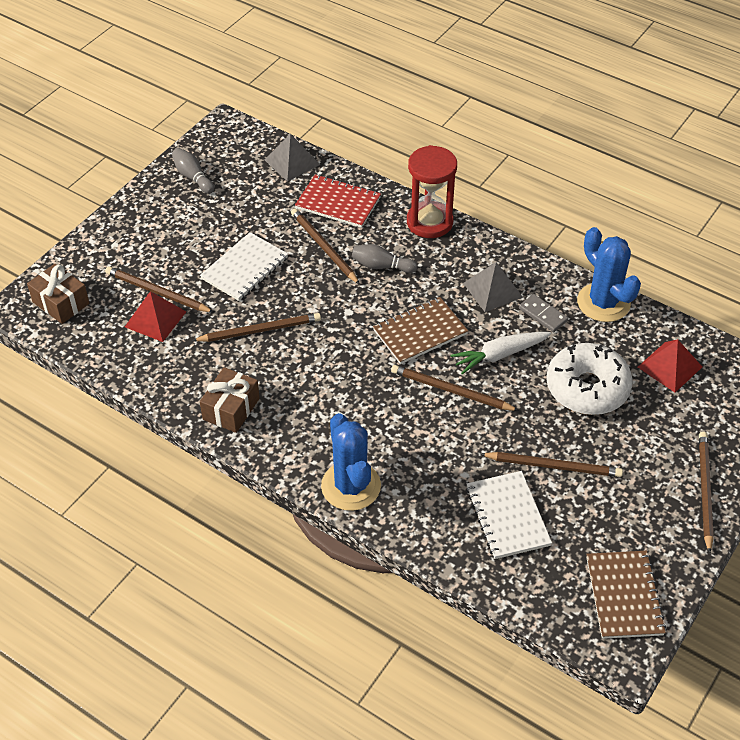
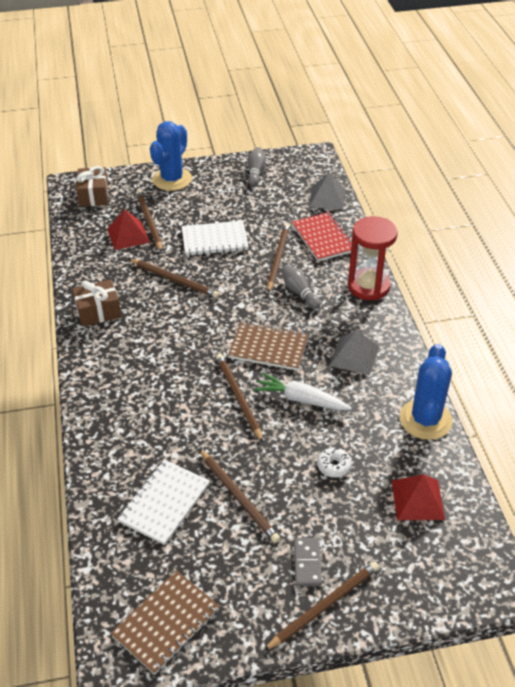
camera: 45 degrees right, 5 degrees down
blue cactus [321,413,381,511] -> blue cactus moved to [150,121,192,191]
grey domino [519,294,568,332] -> grey domino moved to [294,538,322,586]
white donut [547,343,633,415] -> white donut [317,447,352,478], size x0.42

